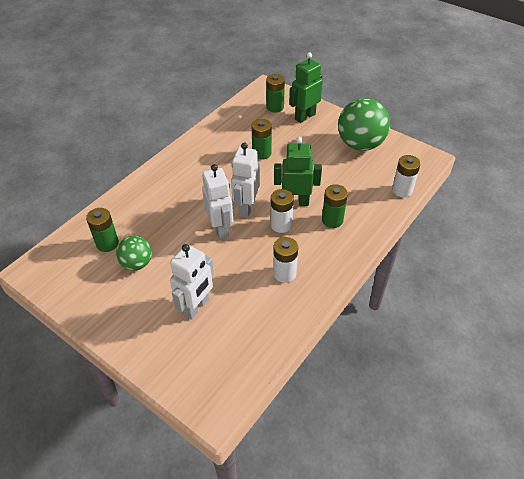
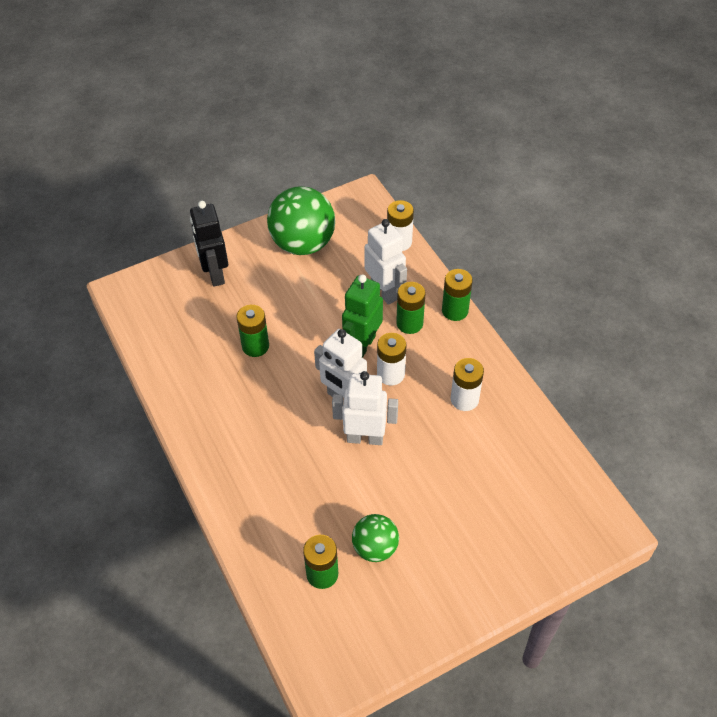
camera: 65 degrees left, 5 degrees up
white robot [170,244,214,320] -> white robot moved to [364,219,407,305]
green battery [266,74,285,112] -> green battery moved to [442,269,473,321]
green robot [289,52,323,123] -> black robot [190,201,228,287]

